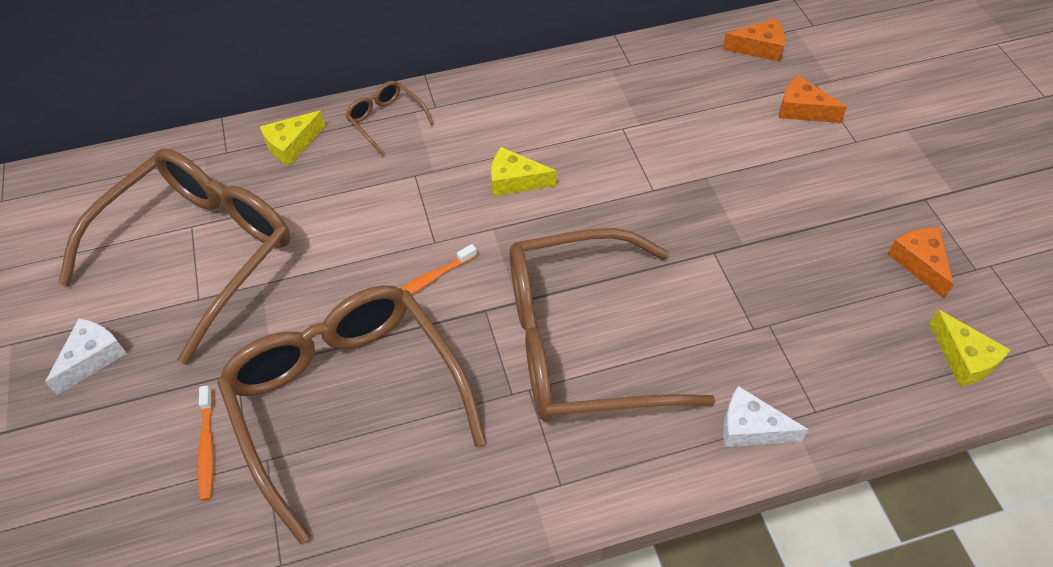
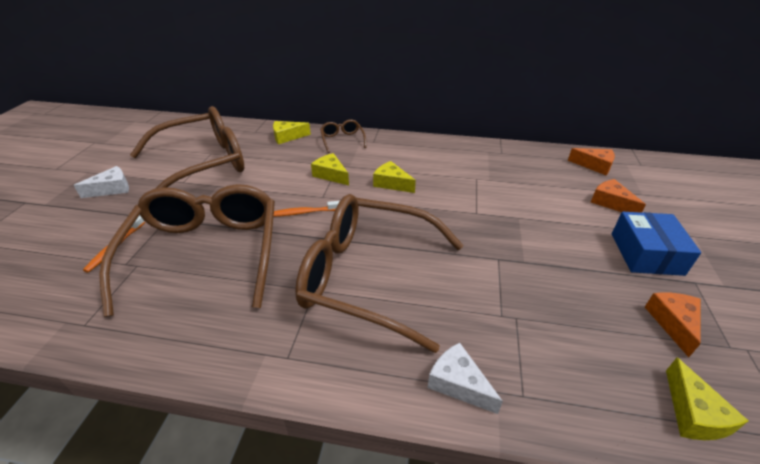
camera: 25 degrees right, 15 degrees down
none -> yellow cheese [311,153,349,185]
none -> blue box [612,212,701,276]

